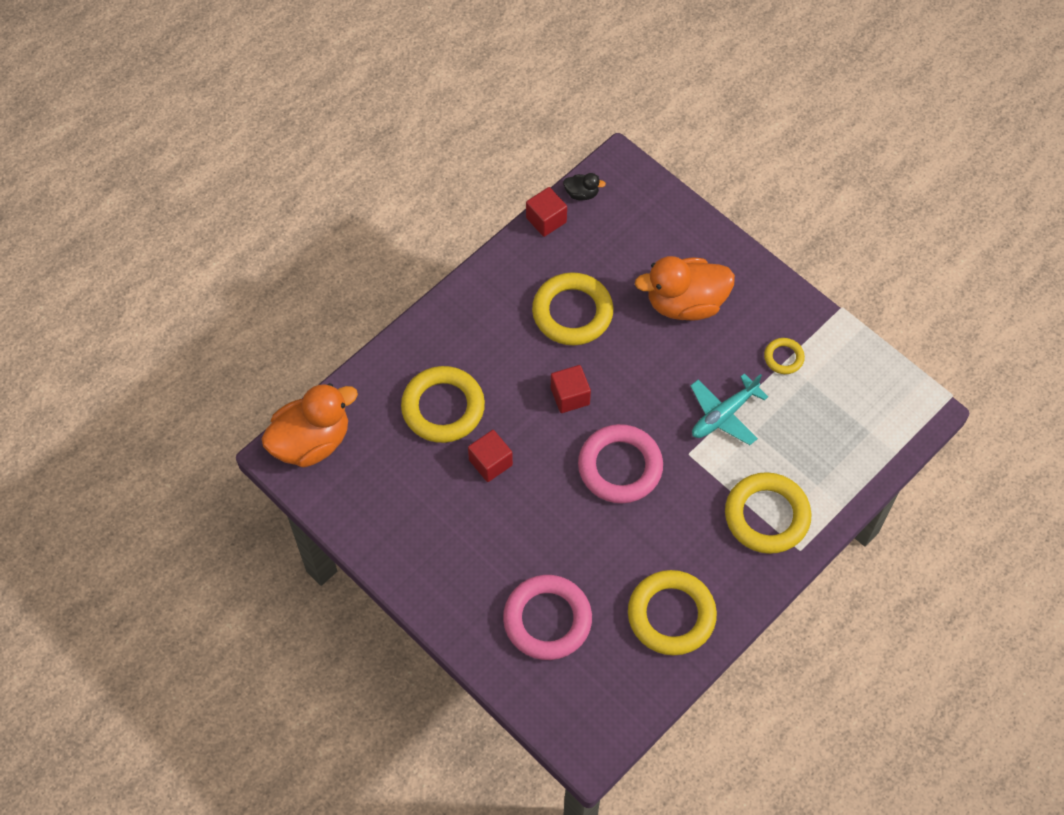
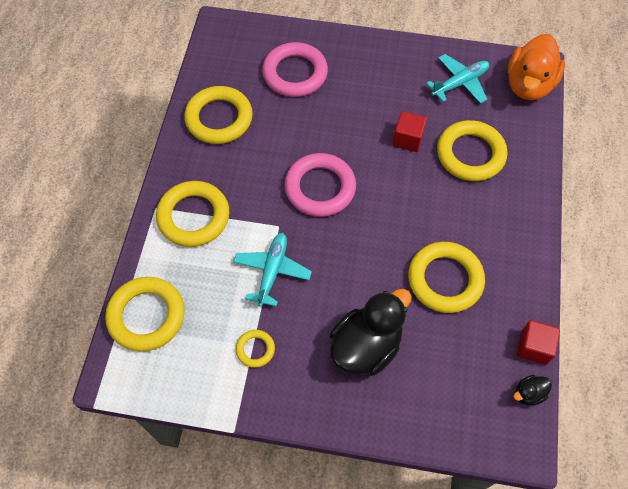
camera: 145 degrees right, 0 degrees up
red cube [551,365,591,413] -> none
orange duck [635,256,735,321] -> black duck [330,289,411,376]
none -> yellow ring [105,277,185,351]
none -> turquoise plane [426,54,489,104]

